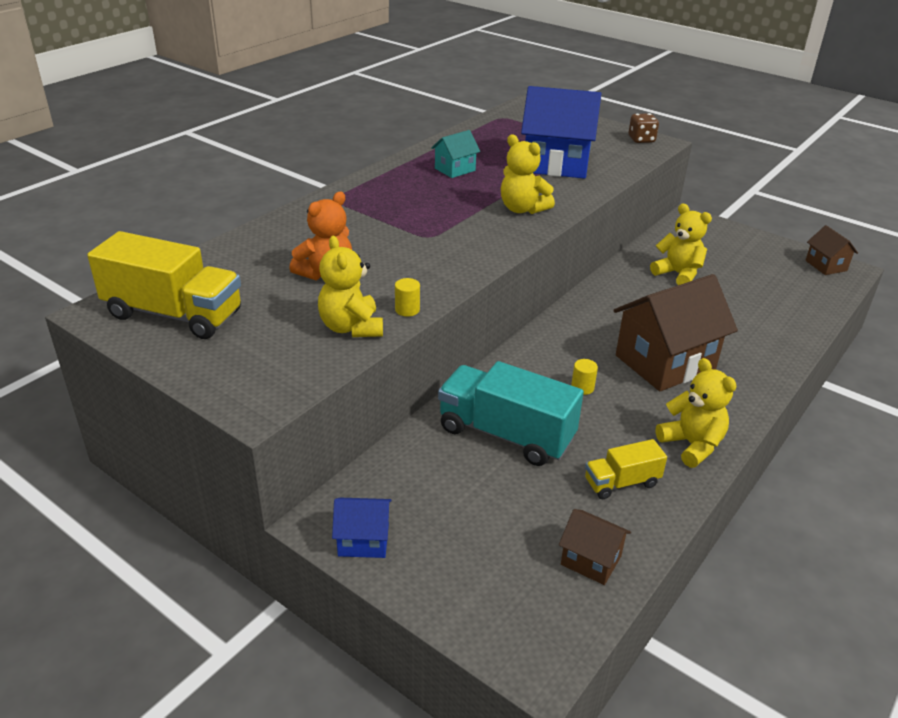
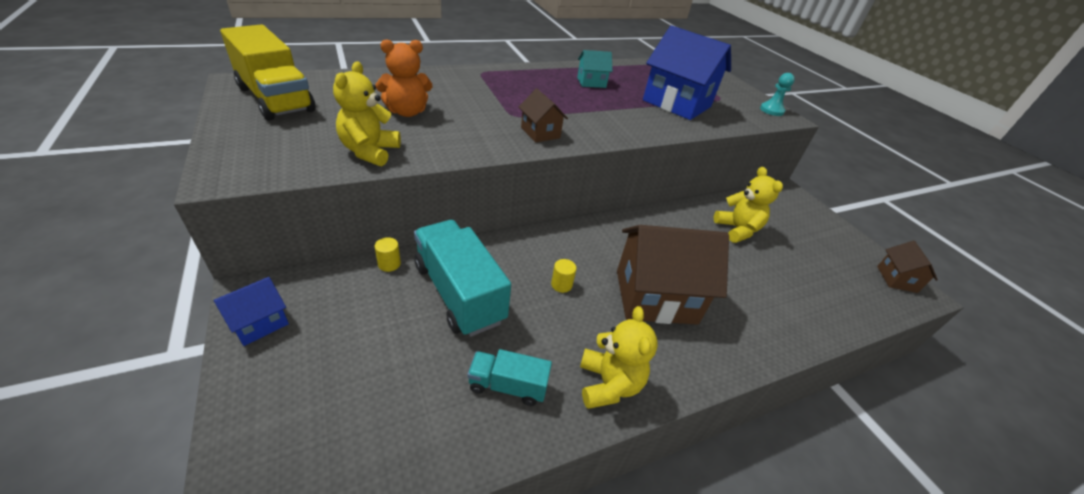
camera: 25 degrees right, 5 degrees up
blue house [332,498,392,558] -> blue house turned 75 degrees counterclockwise [214,277,289,346]
yellow cylinder [395,278,420,317] -> yellow cylinder moved to [375,237,401,272]
yellow teddy bear [501,135,555,214] -> none
brown house [559,509,631,585] -> brown house moved to [519,89,568,142]
yellow truck [585,439,667,499] -> turquoise truck [468,349,552,406]
brown dice [629,113,659,143] -> turquoise pawn [760,73,795,116]

